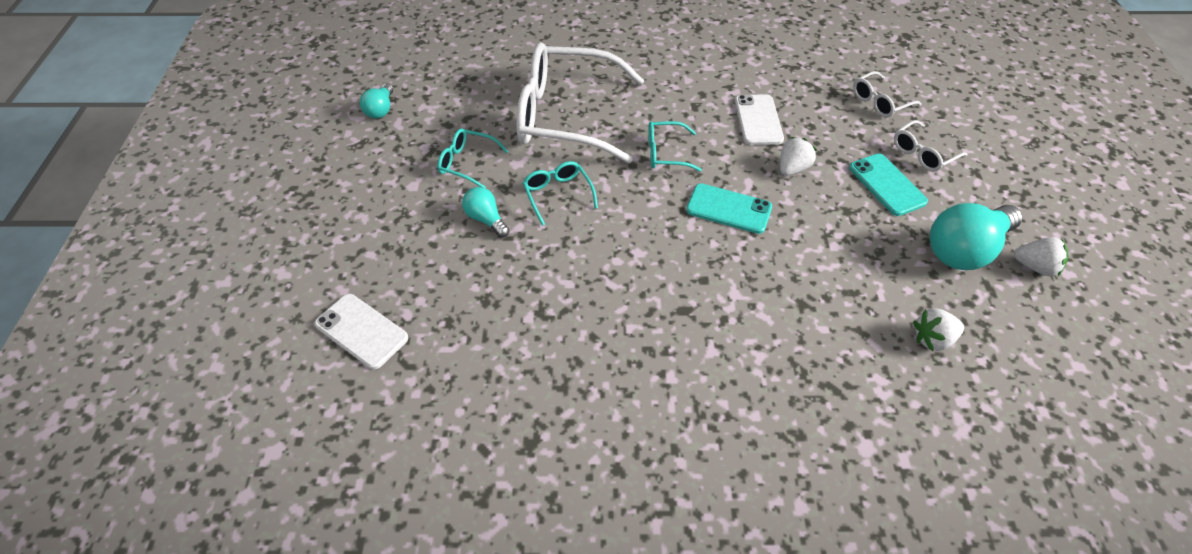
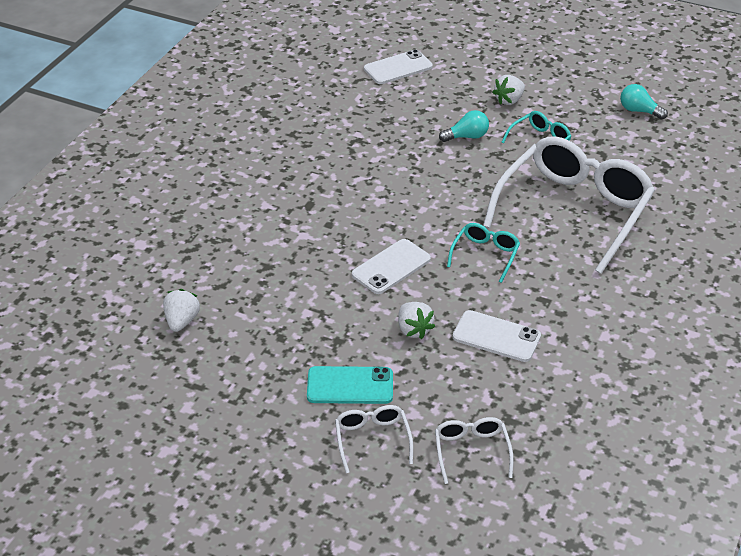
camera: 115 degrees right, 10 degrees down
turquoise glasses [523,161,598,226] -> none
turquoise phone [686,184,772,234] -> white phone [352,239,431,294]
turquoise light bulb [930,203,1022,270] -> none
white strawberry [1014,237,1068,276] -> white strawberry moved to [492,75,525,105]

